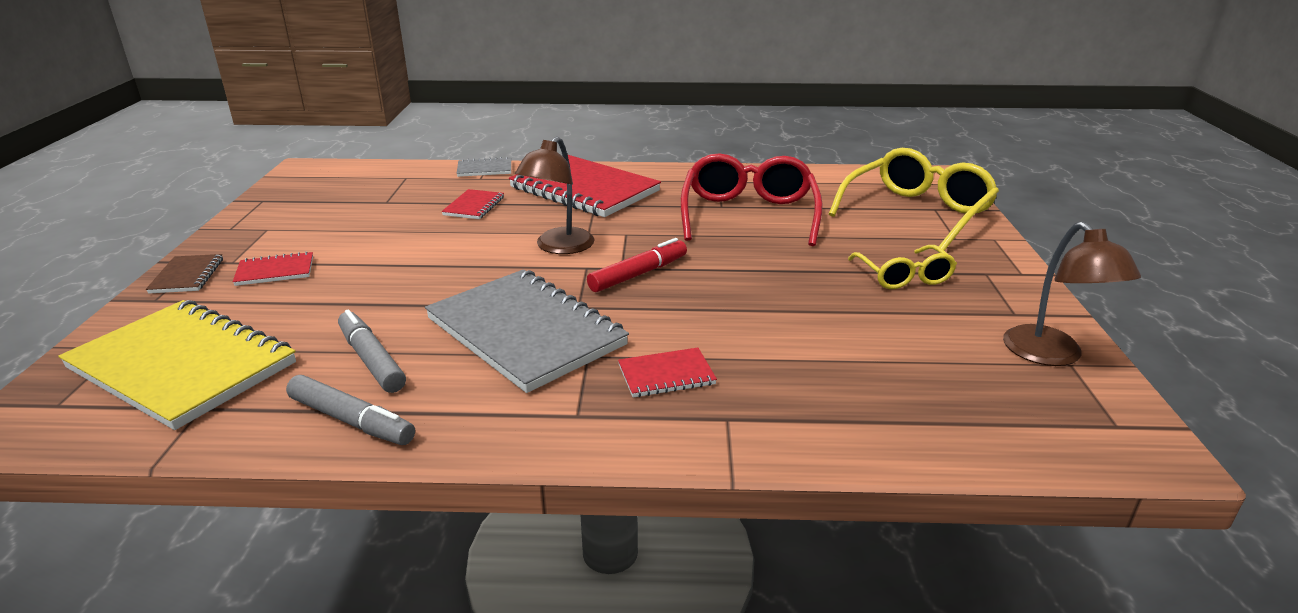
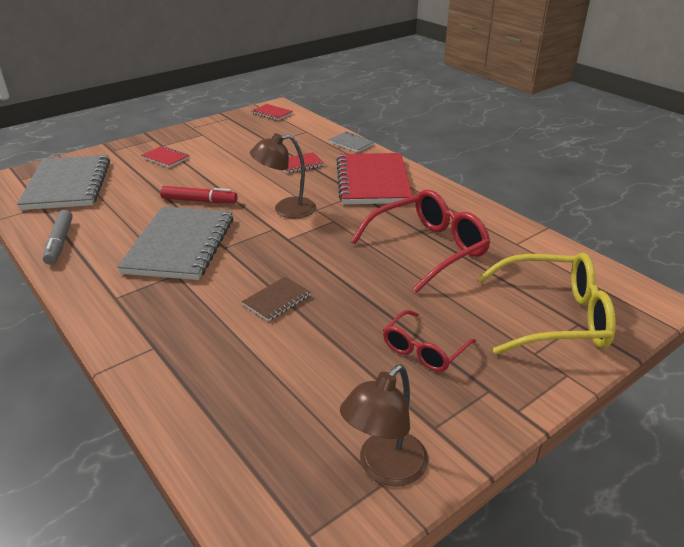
camera: 50 degrees right, 5 degrees up
yellow notebook [58,300,296,430] -> grey notebook [17,155,110,210]
brown notebook [146,254,223,294] -> brown notebook moved to [242,277,311,321]
grey marker [338,309,406,393] -> none
red marker [587,238,687,292] -> red marker moved to [160,186,237,203]
red notebook [618,348,717,397] -> red notebook moved to [252,104,293,120]
yellow glasses [848,245,957,289] -> red glasses [383,310,476,372]

